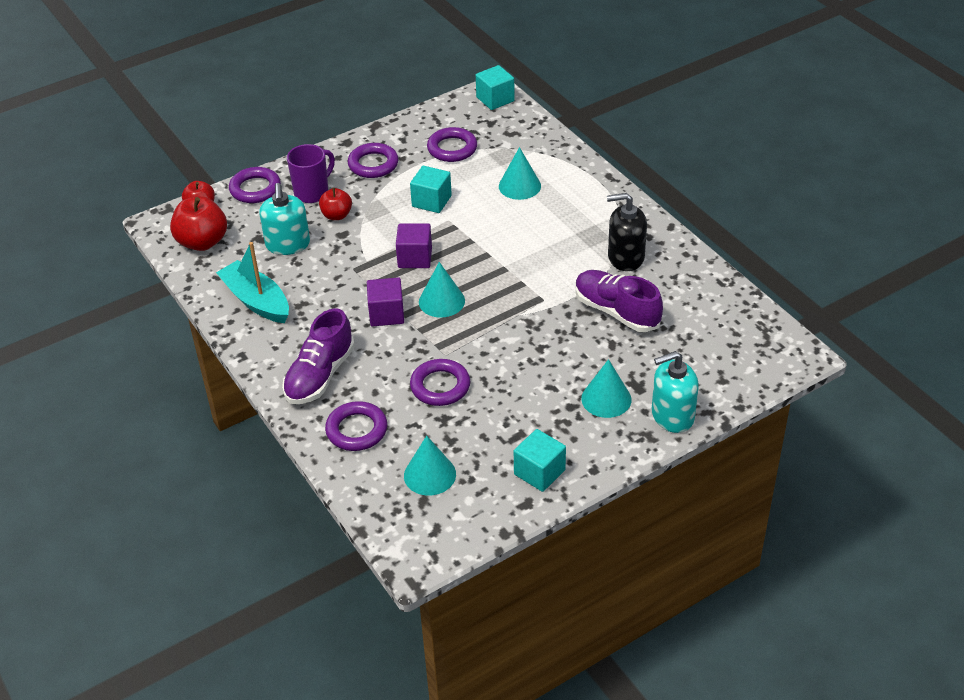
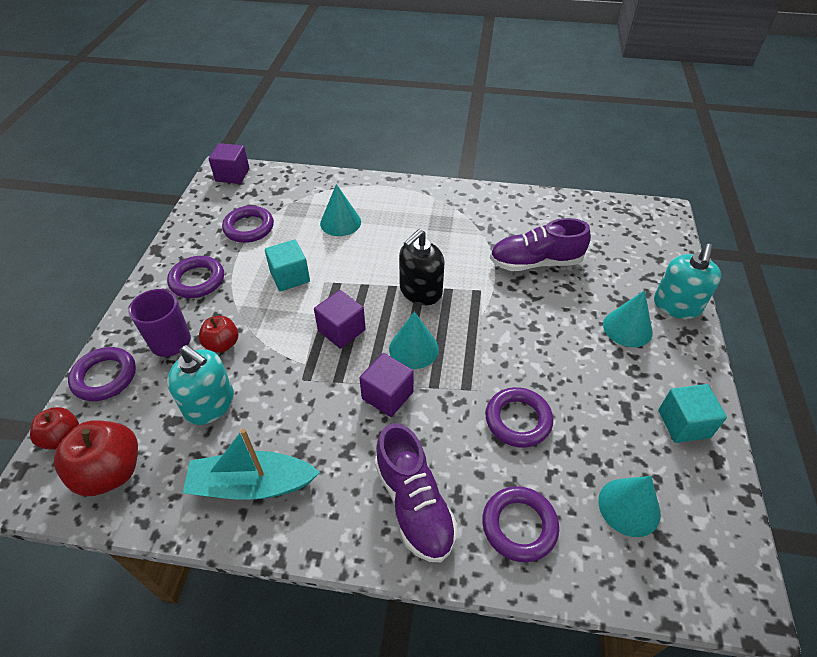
camera: 50 degrees left, 5 degrees up
turquoise cube [476,65,515,110] -> purple cube [209,143,249,184]
black soap dispenser [607,193,647,271] -> black soap dispenser moved to [399,229,444,305]

